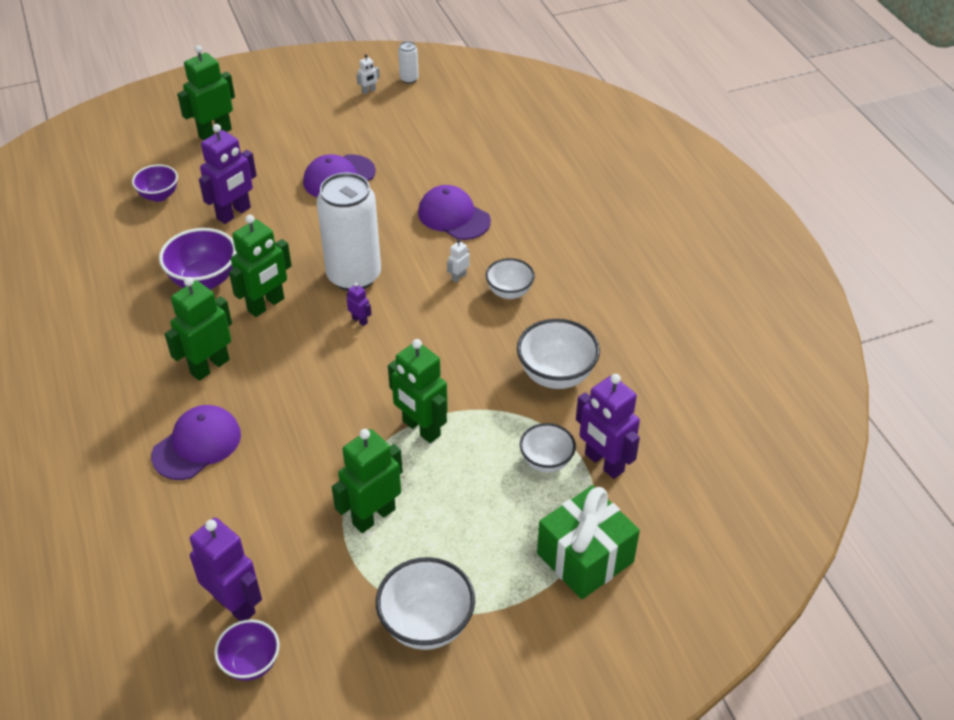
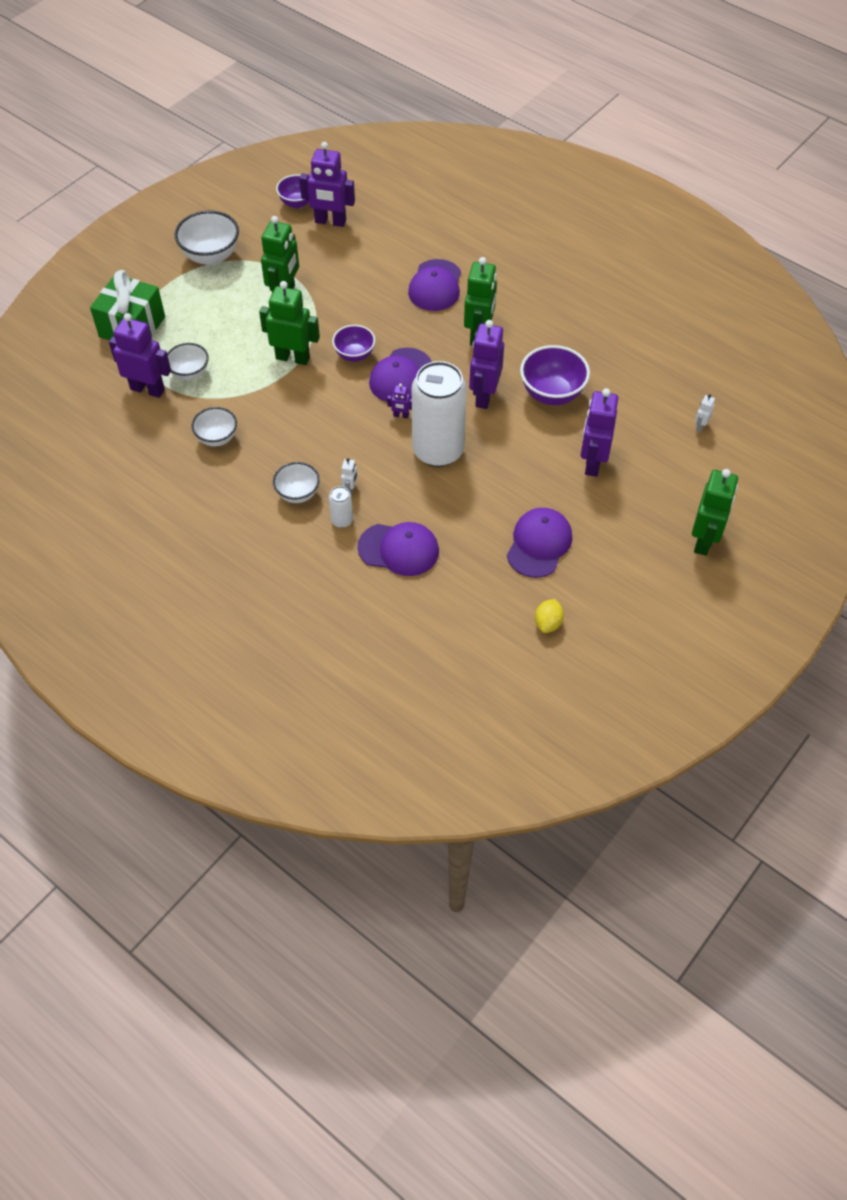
camera: 150 degrees right, 10 degrees up
purple bowl [132,164,178,202] -> purple bowl moved to [332,325,375,362]
green robot [229,215,292,317] -> purple robot [469,320,504,409]
white robot [356,54,380,94] -> white robot moved to [695,394,715,432]
white can [398,41,419,84] -> white can moved to [329,486,353,528]
white bowl [517,319,600,389] -> white bowl [191,407,237,447], size x0.64
none -> purple cap [369,348,432,402]
none -> yellow lemon [535,599,564,633]

